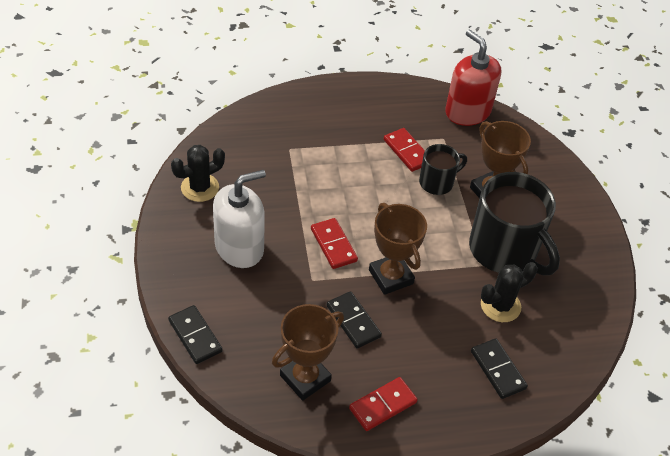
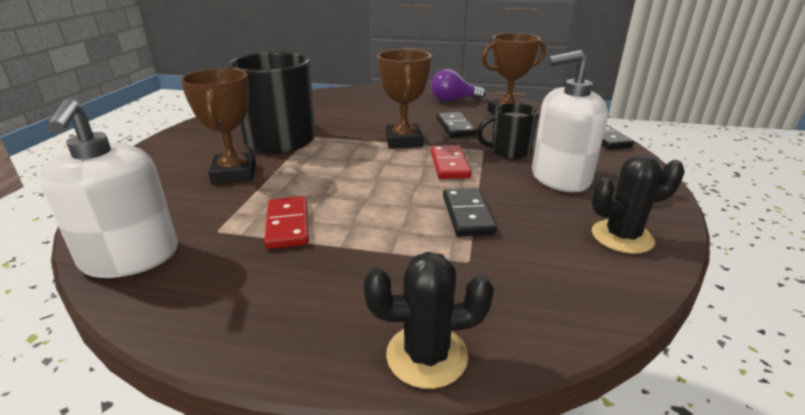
camera: 155 degrees left, 20 degrees down
red domino [349,377,418,431] -> purple light bulb [431,69,486,101]
black mug [419,144,467,195] -> black mug moved to [476,103,538,159]
red soap dispenser [445,30,501,126] -> white soap dispenser [39,98,178,278]
black domino [471,338,528,399] -> black domino moved to [443,188,497,237]
black cactus [481,262,538,322] -> black cactus moved to [363,252,494,389]

